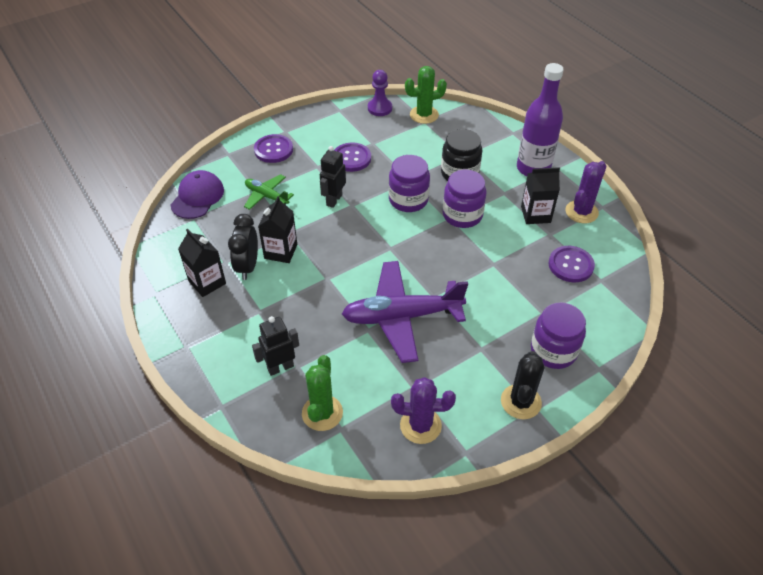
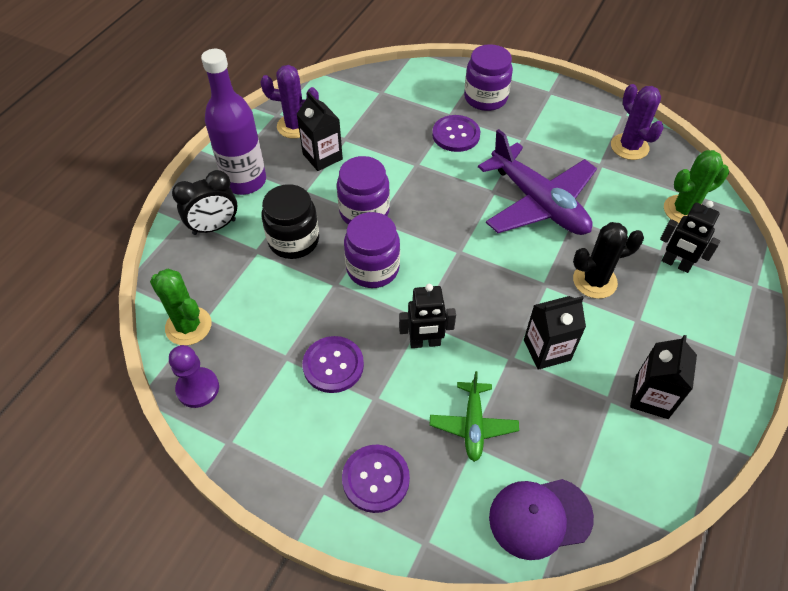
camera: 120 degrees left, 5 degrees up
black clock [228,214,258,280] -> black clock moved to [172,170,237,235]
black cactus [501,351,544,419] -> black cactus moved to [573,222,644,299]
purple button [549,246,595,282] -> purple button moved to [432,115,480,152]

